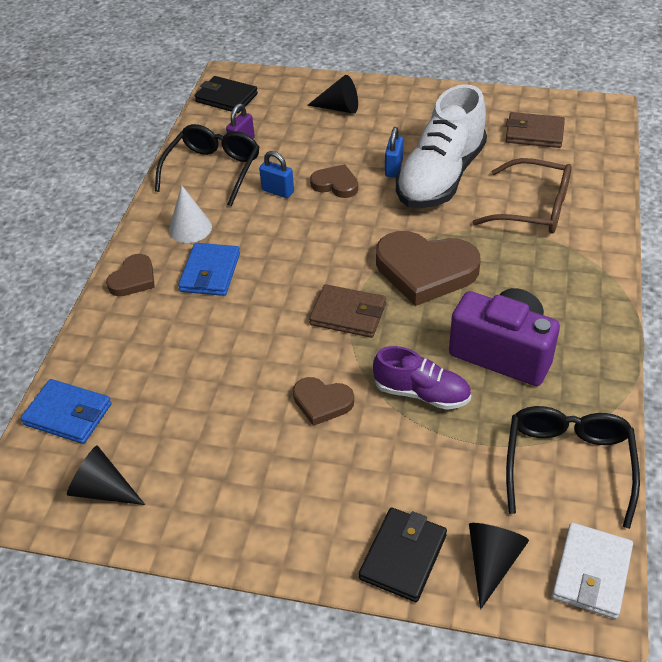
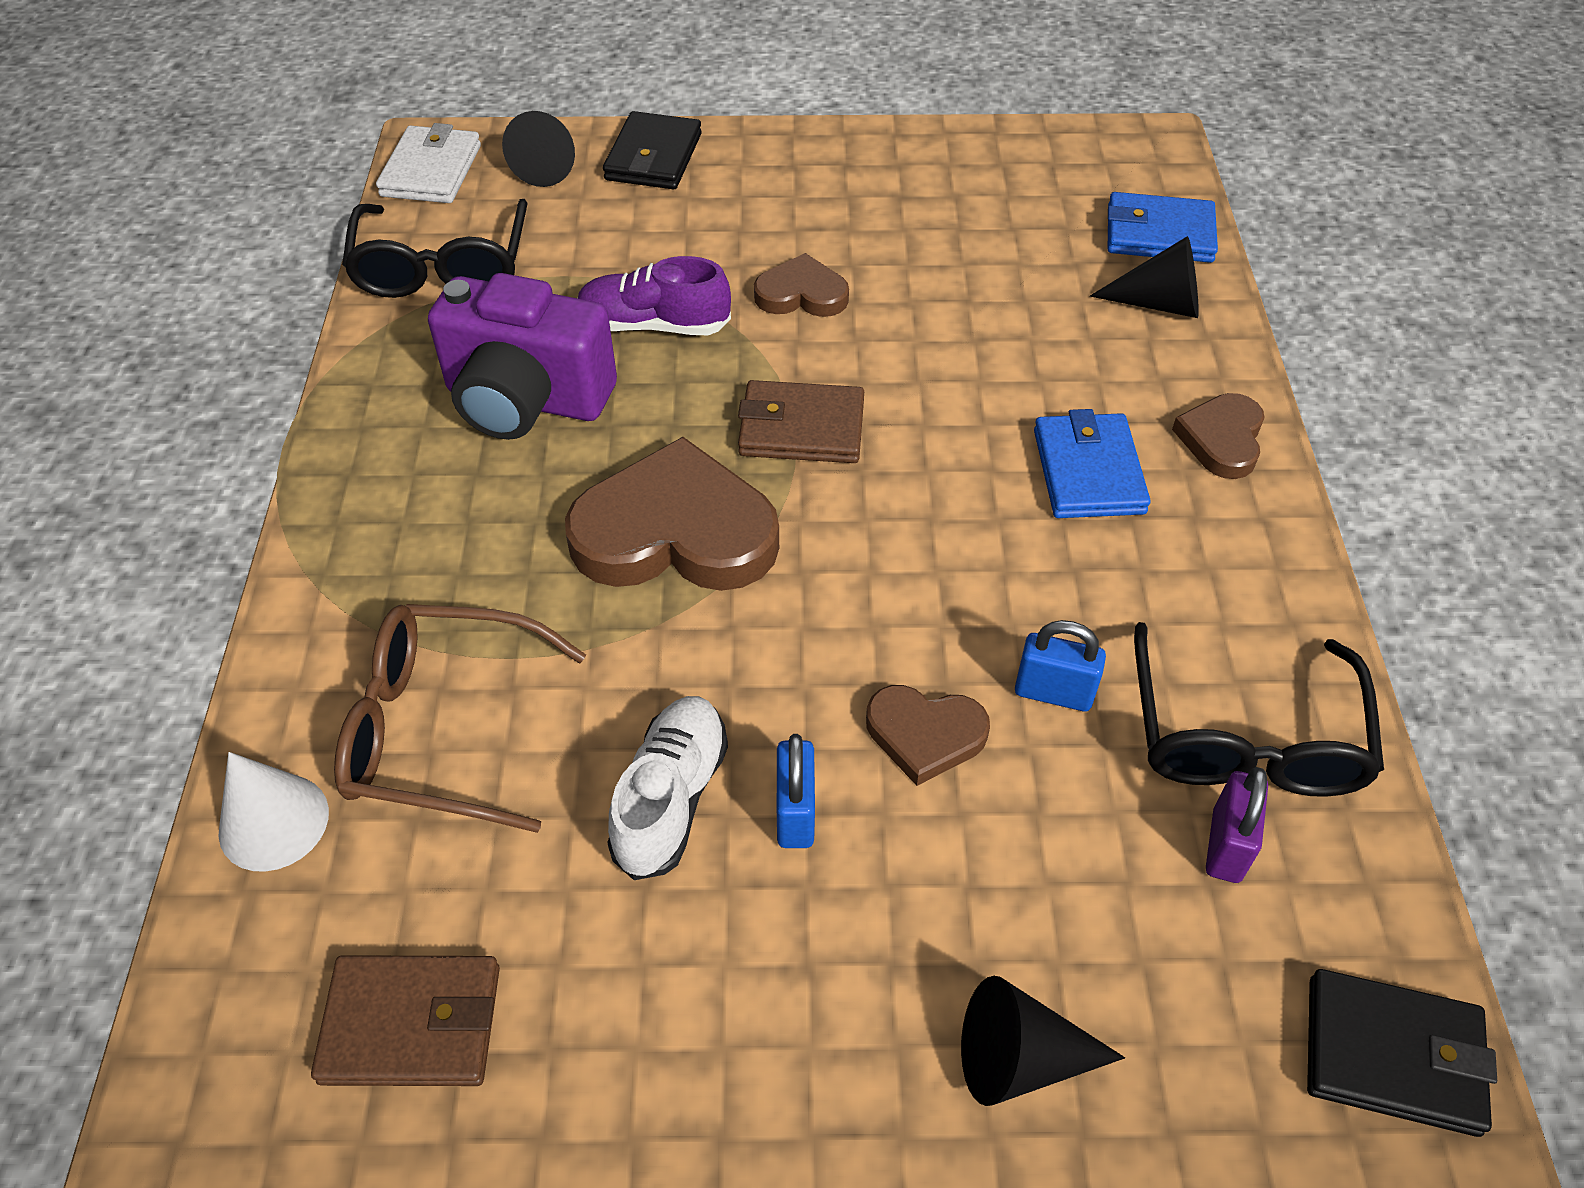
camera: 165 degrees right, 5 degrees up
black cone [67,446,145,505] -> black cone moved to [1090,236,1199,318]
white cone [169,185,212,243] -> white cone moved to [218,752,329,872]
white shoe [396,84,487,208] -> white shoe [607,696,728,880], size x0.55

